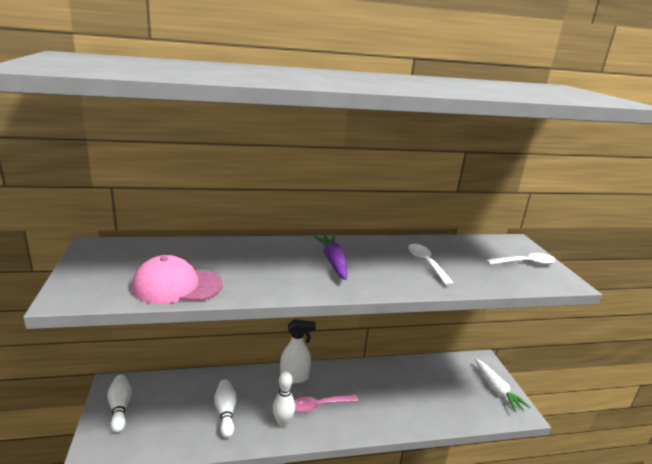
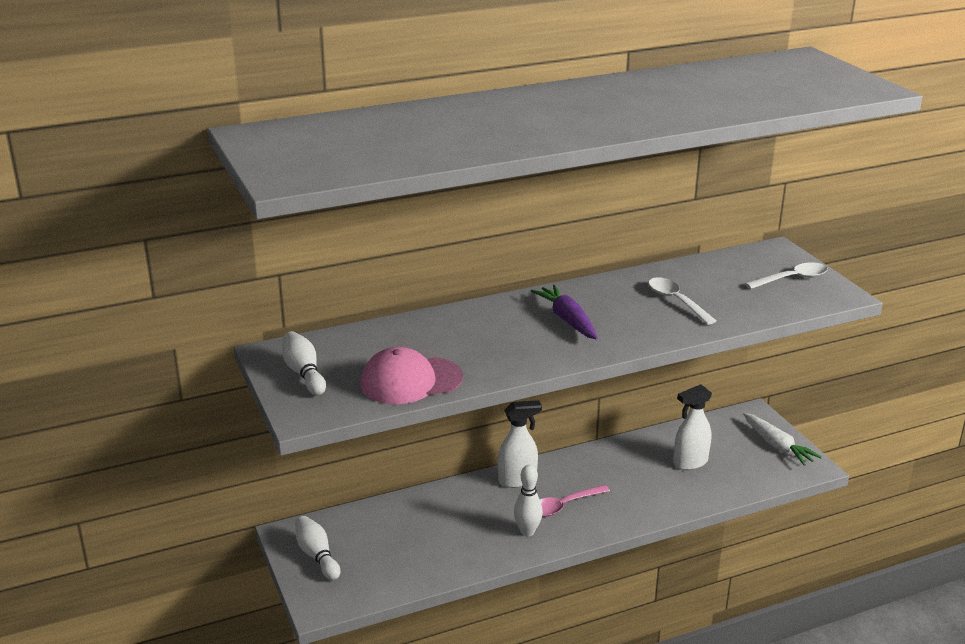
camera: 10 degrees left, 5 degrees up
white bowling pin [214,380,237,438] -> white bowling pin moved to [282,331,326,395]
none -> white spray bottle [673,384,712,470]

